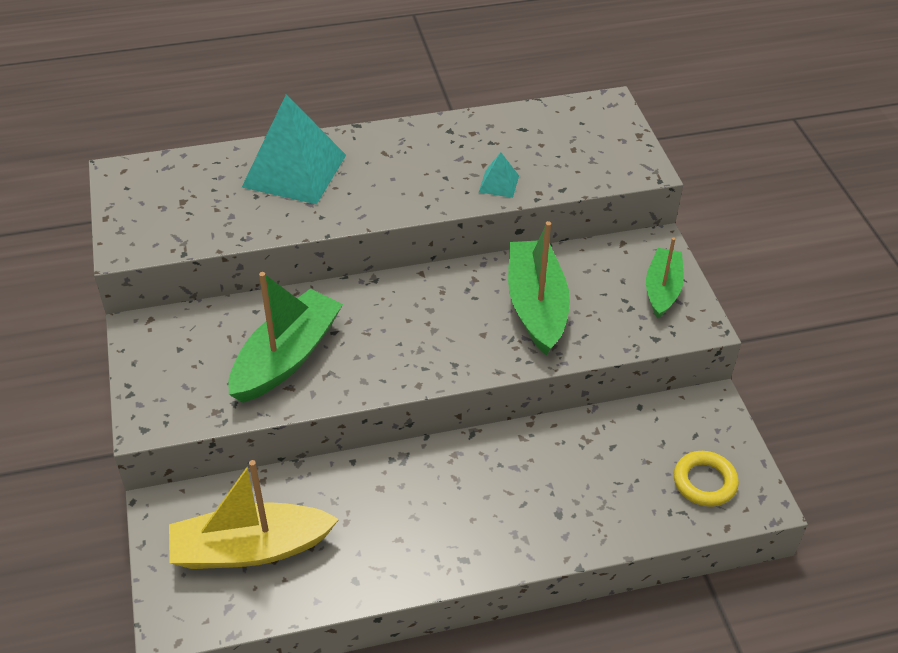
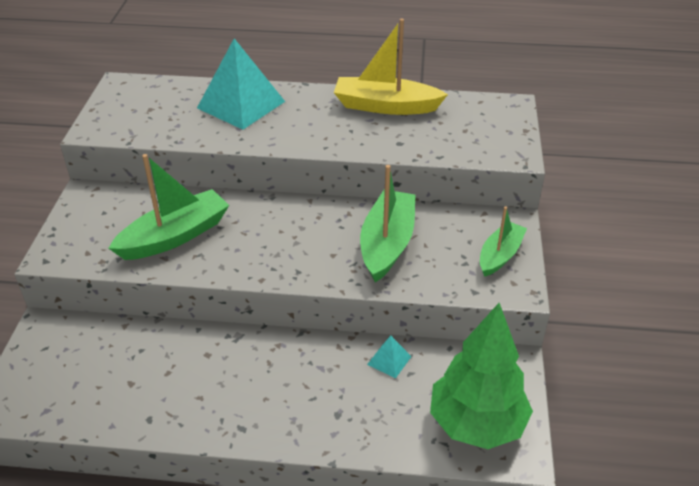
camera: 20 degrees right, 5 degrees down
yellow boat [169,460,339,569] -> yellow boat moved to [334,18,448,115]
turquoise pyramid [479,152,519,198] -> turquoise pyramid moved to [367,336,412,379]
yellow ring [674,451,739,507] -> green tree [430,303,533,449]

